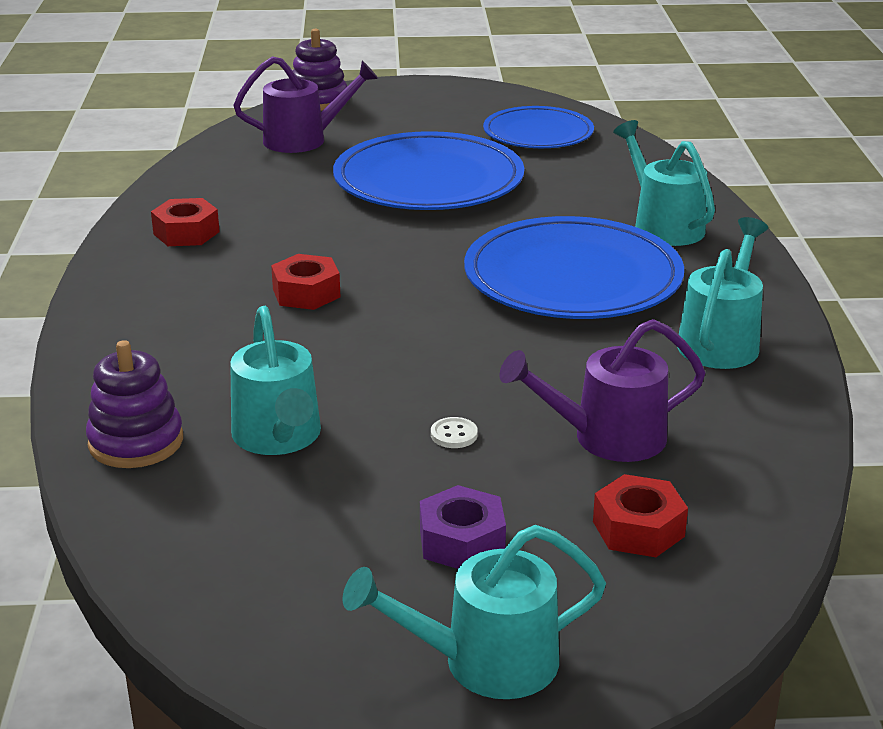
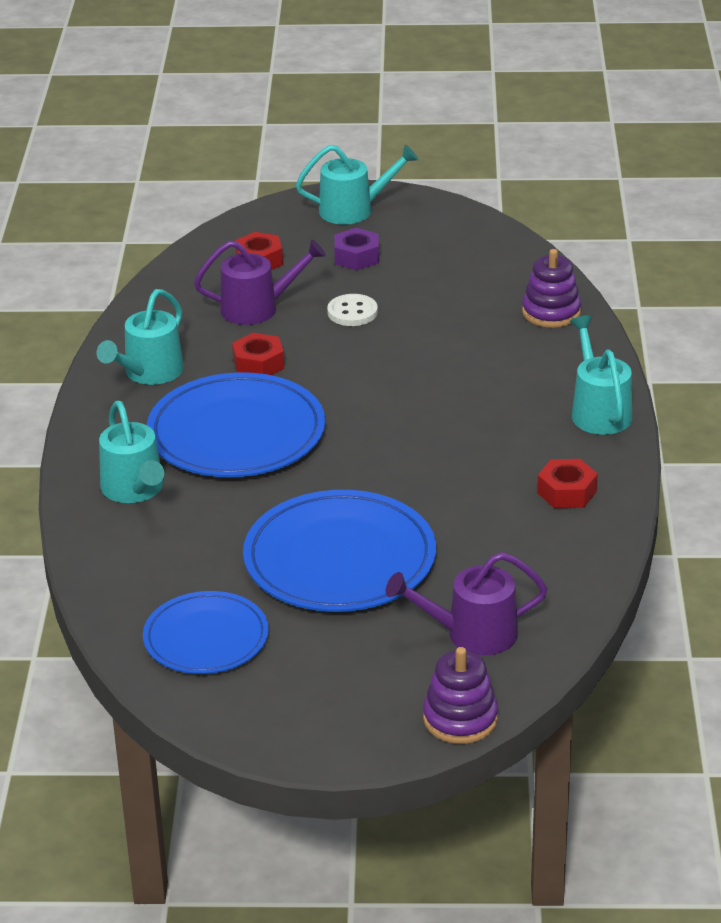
camera: 175 degrees left, 5 degrees up
turquoise watering can [230,306,321,455] -> turquoise watering can moved to [570,315,632,435]
red nut [271,254,341,310] -> red nut moved to [232,333,284,375]
white button [431,417,478,448] -> white button [327,294,378,326], size x1.70

